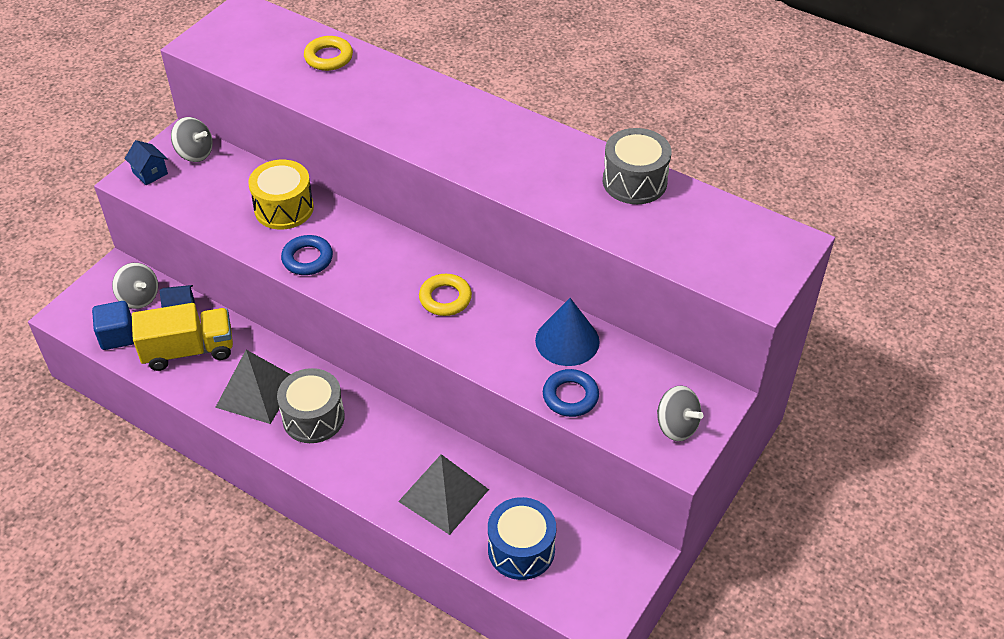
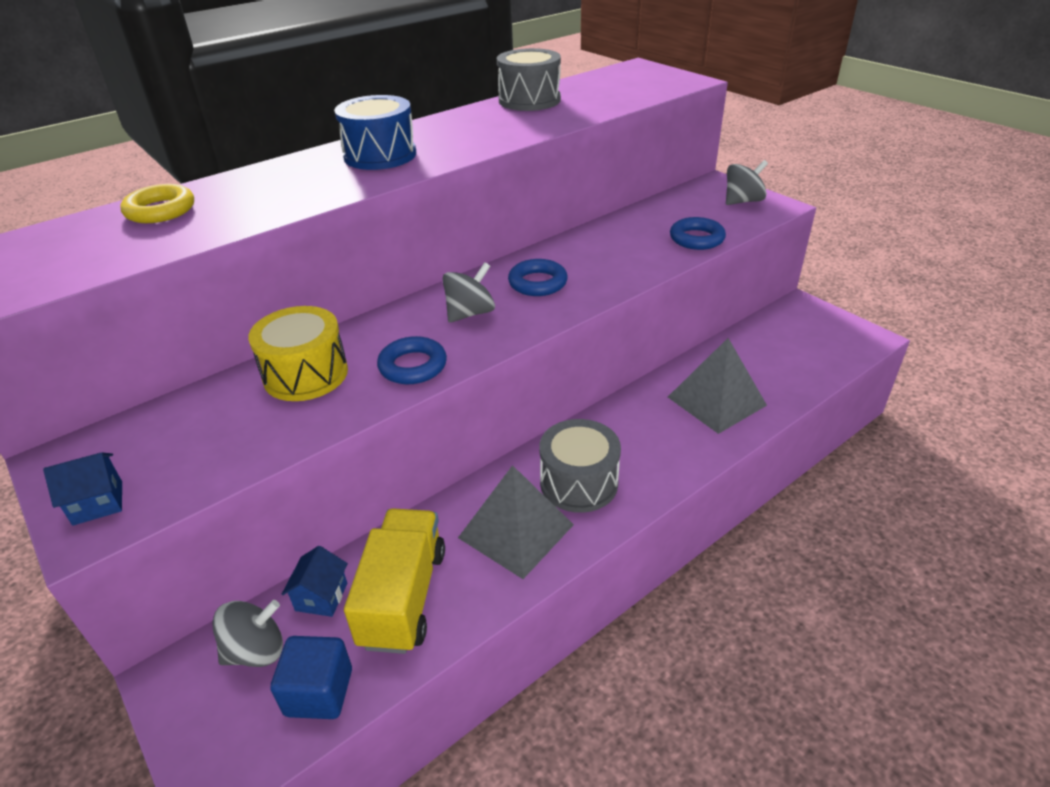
camera: 70 degrees left, 10 degrees down
grey spinning top [171,117,213,162] -> grey spinning top moved to [442,262,495,323]
yellow ring [419,274,472,316] -> blue ring [508,259,568,296]
blue drum [488,497,556,580] -> blue drum moved to [334,95,416,170]
blue cone [535,298,600,366] -> none

